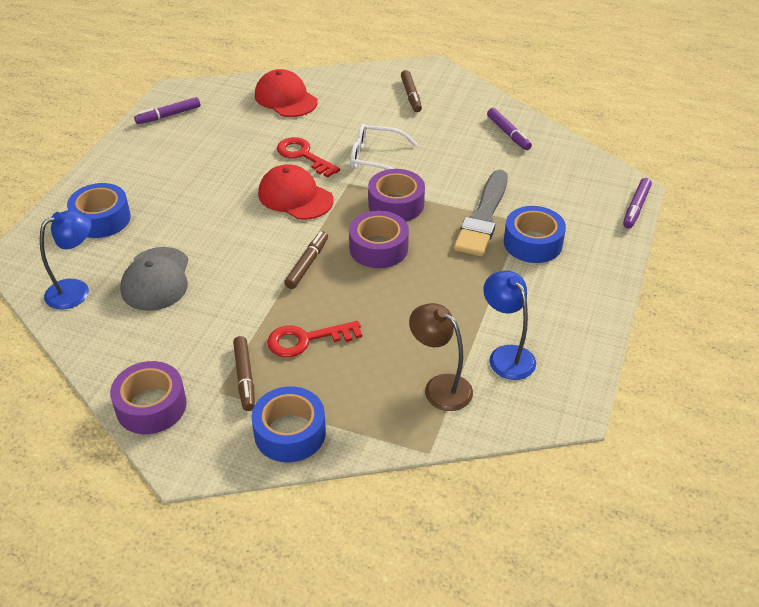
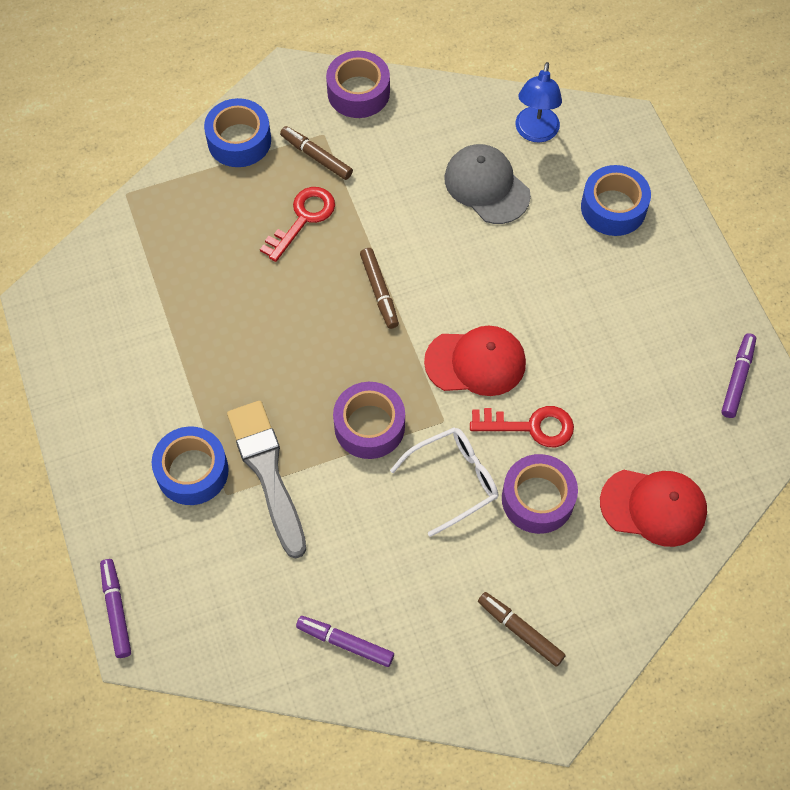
camera: 140 degrees right, 20 degrees up
purple tape [349,211,409,268] -> purple tape moved to [502,454,578,534]
brown lamp [409,303,473,411] -> none
blue lamp [483,271,536,380] -> none

